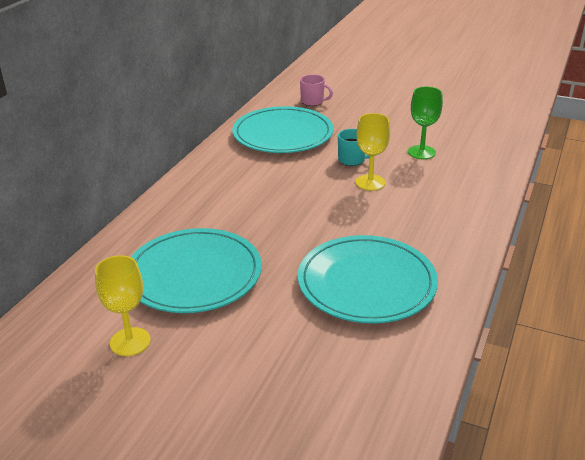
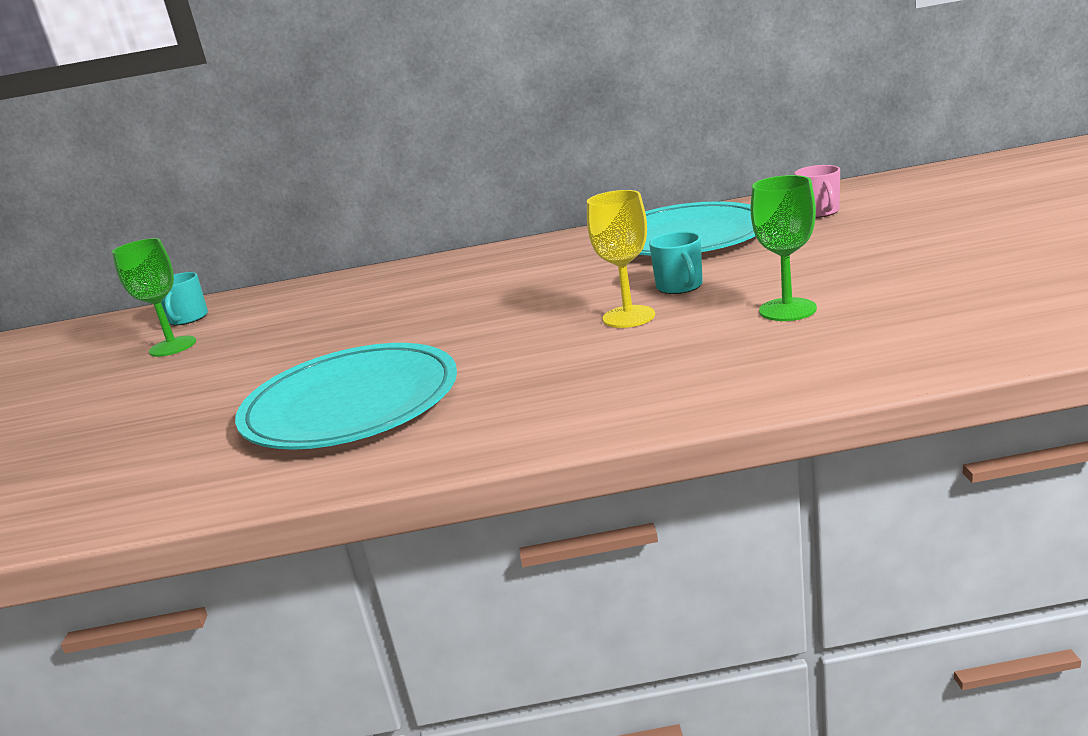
camera: 65 degrees right, 10 degrees down
yellow goblet [95,255,151,356] -> green goblet [112,238,196,357]
turquoise plate [131,228,262,313] -> none
none -> turquoise mug [161,272,208,325]

